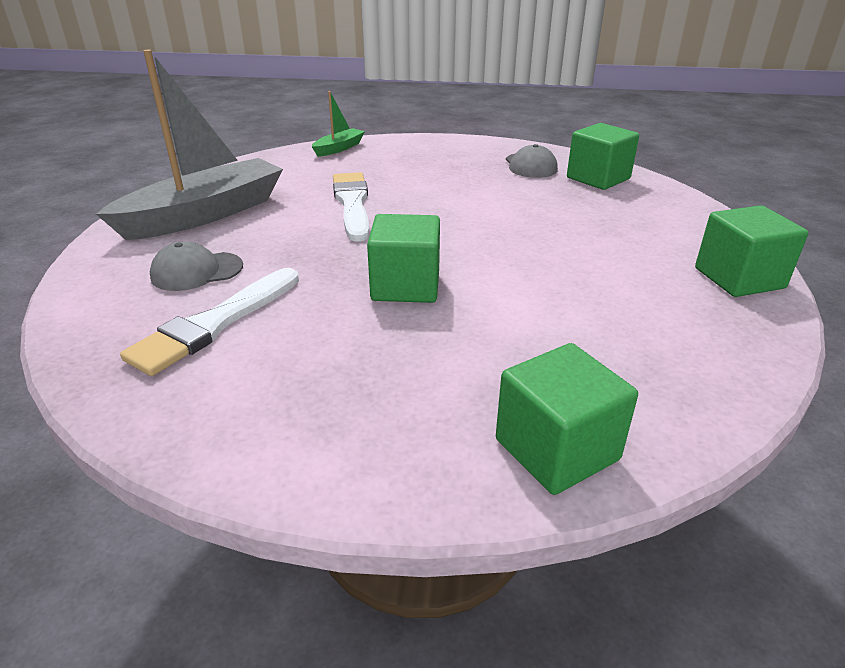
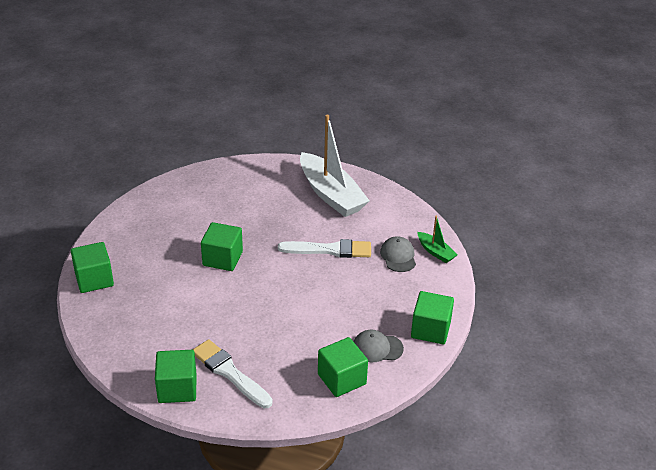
camera: 100 degrees right, 5 degrees up
grey boat [96,50,283,240] -> white boat [300,115,370,217]
white brush [120,268,299,376] -> white brush moved to [192,339,273,408]
grey cap [150,241,243,291] -> grey cap moved to [380,236,416,272]
none -> green cube [411,291,454,344]

